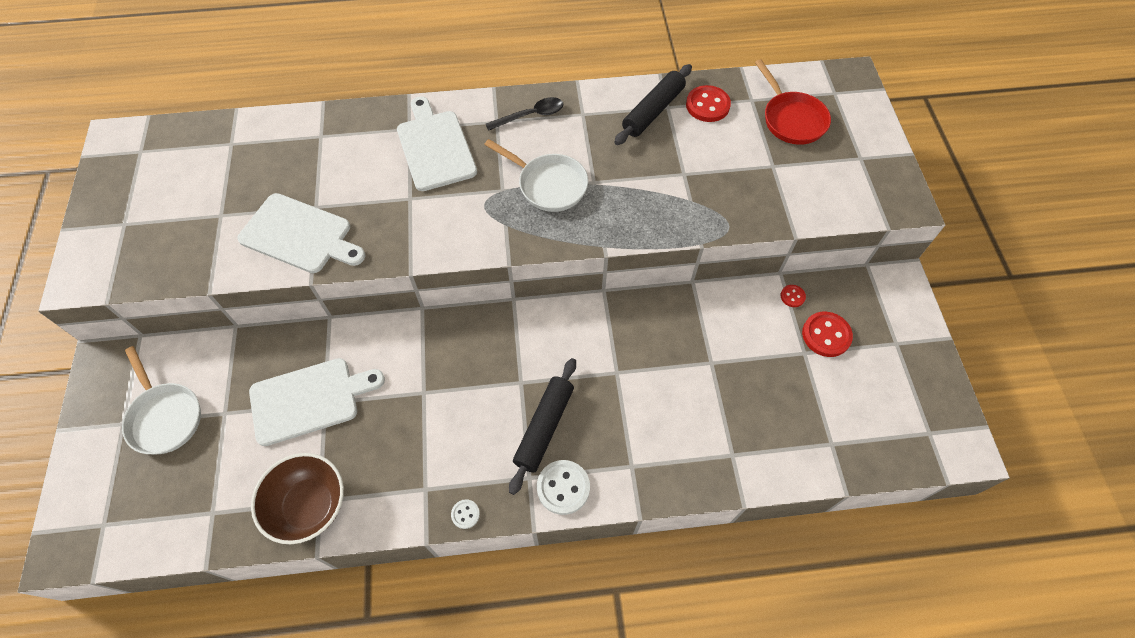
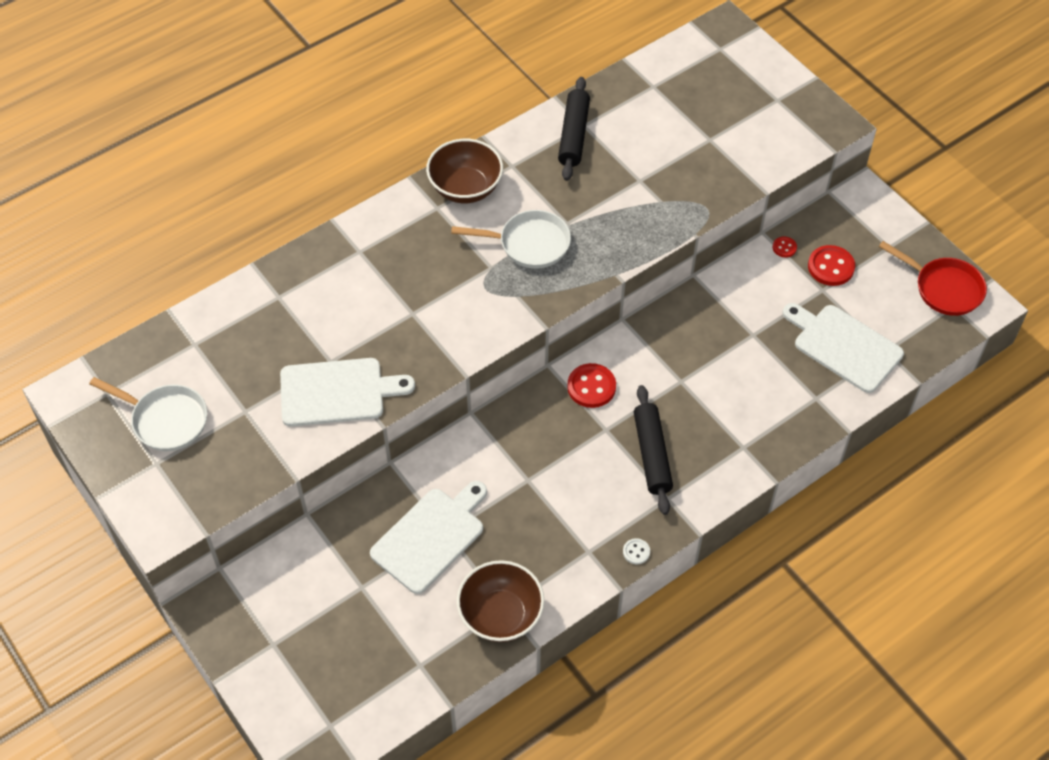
camera: 30 degrees left, 5 degrees down
white pan [122,346,201,454] -> white pan moved to [89,377,207,451]
white cutting board [397,96,477,191] -> white cutting board moved to [783,303,904,393]
black spoon [486,97,564,131] -> brown bowl [426,139,503,203]
white button [537,460,590,515] -> none
red button [686,85,731,122] -> red button moved to [567,363,616,408]
red pan [755,59,831,145] -> red pan moved to [879,241,987,316]

